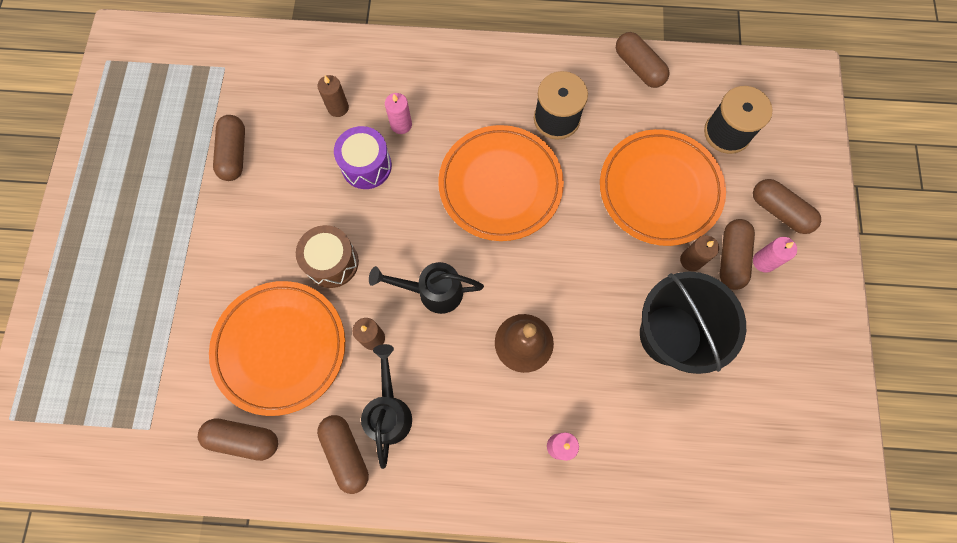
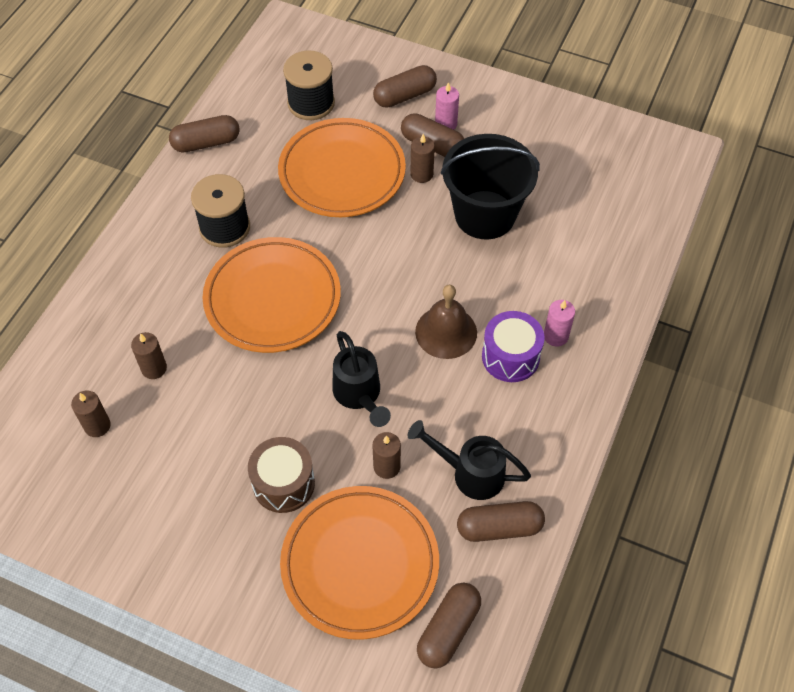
camera: 70 degrees left, 15 degrees down
brown capsule [213,115,245,181] -> none
purple drum [334,126,392,189] -> purple drum moved to [482,311,545,382]
black watering can [369,262,484,314] -> black watering can turned 45 degrees counterclockwise [332,331,391,427]
pink candle [385,93,412,134] -> brown candle [131,332,167,379]

